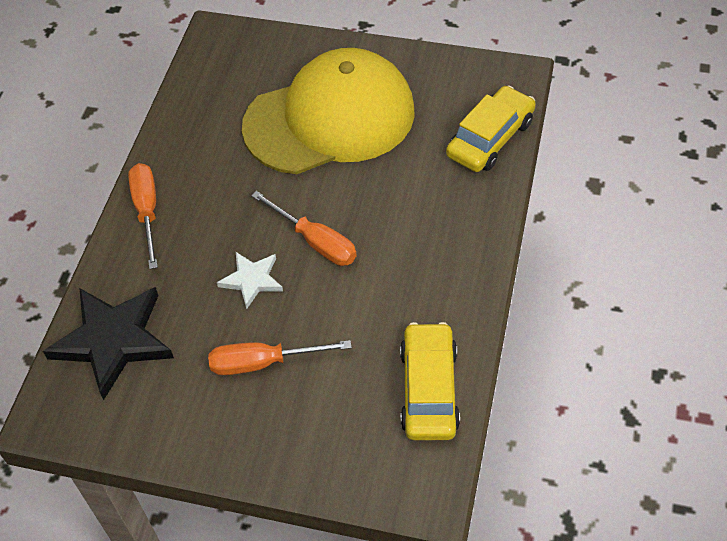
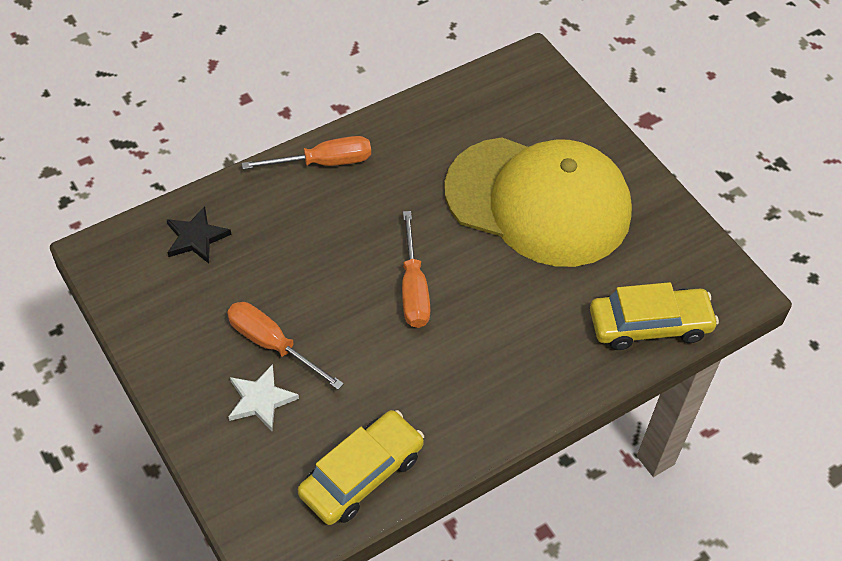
camera: 40 degrees right, 0 degrees up
black star [43,287,174,400] -> black star [166,206,231,263], size x0.54
orange screwdriver [128,163,158,269] -> orange screwdriver turned 45 degrees clockwise [242,136,371,169]
white star [217,252,283,309] -> white star moved to [228,364,299,431]

